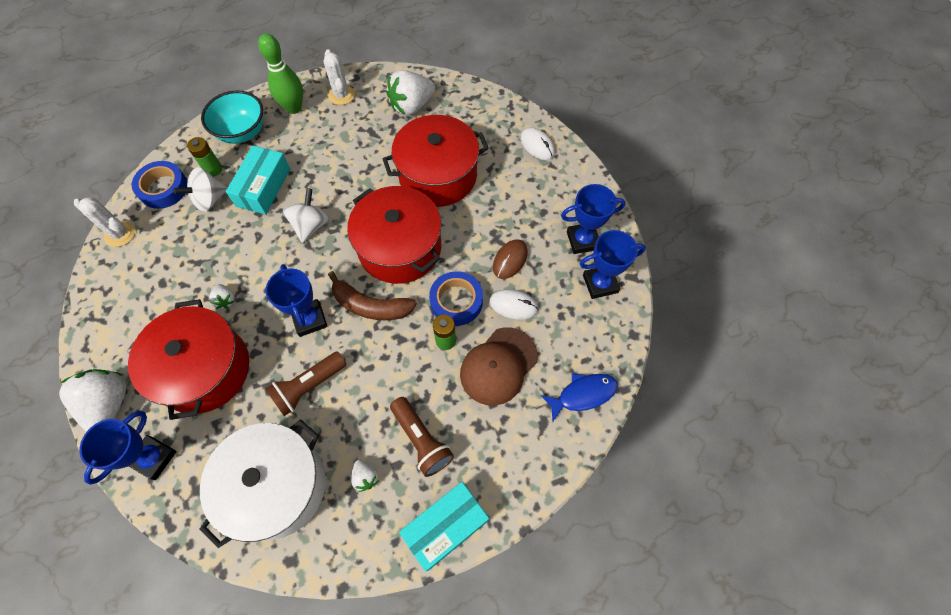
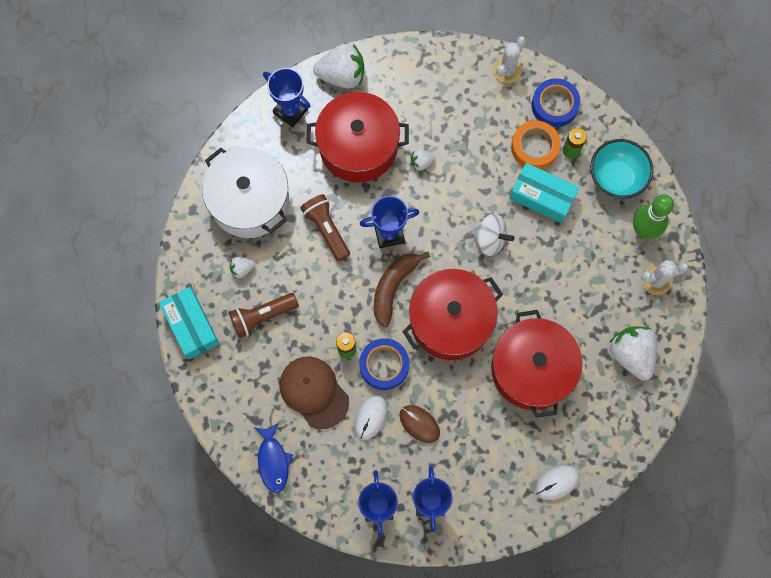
camera: 100 degrees right, 10 degrees up
white spinning top [173,167,228,212] -> orange tape [511,121,560,169]

